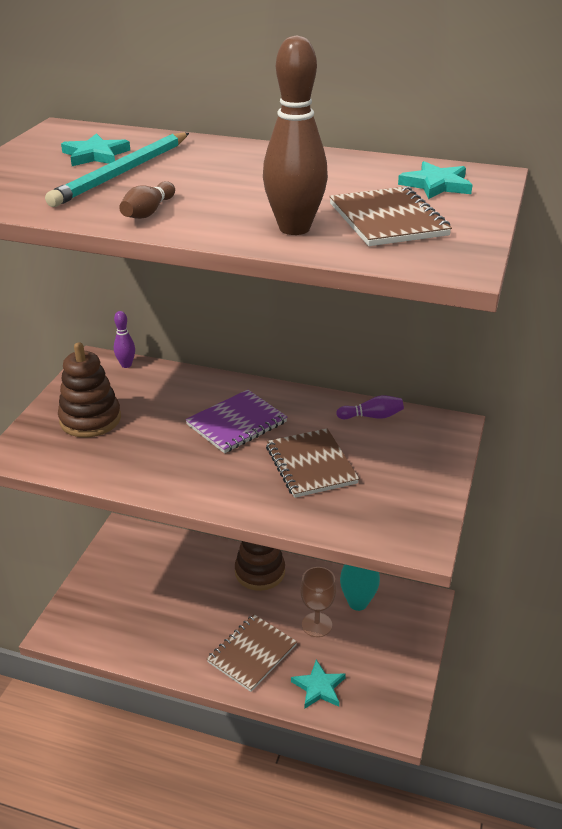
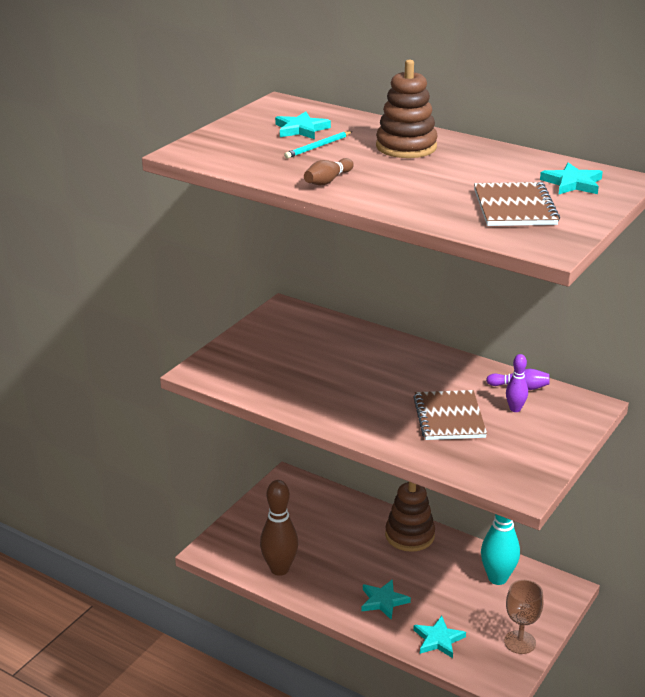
camera: 15 degrees right, 5 degrees down
turquoise pencil [45,132,189,207] -> turquoise pencil [284,131,353,158], size x0.52
brown stacking toy [58,343,121,438] -> brown stacking toy moved to [376,60,438,158]
purple bowling pin [114,311,135,368] -> purple bowling pin moved to [506,354,528,412]
purple notebook [185,390,287,453] -> none
brown notebook [207,614,297,692] -> turquoise star [361,579,411,620]
brown bowling pin [263,35,328,235] -> brown bowling pin moved to [260,480,298,576]
brown goblet [300,567,336,637] -> brown goblet moved to [504,580,543,654]

